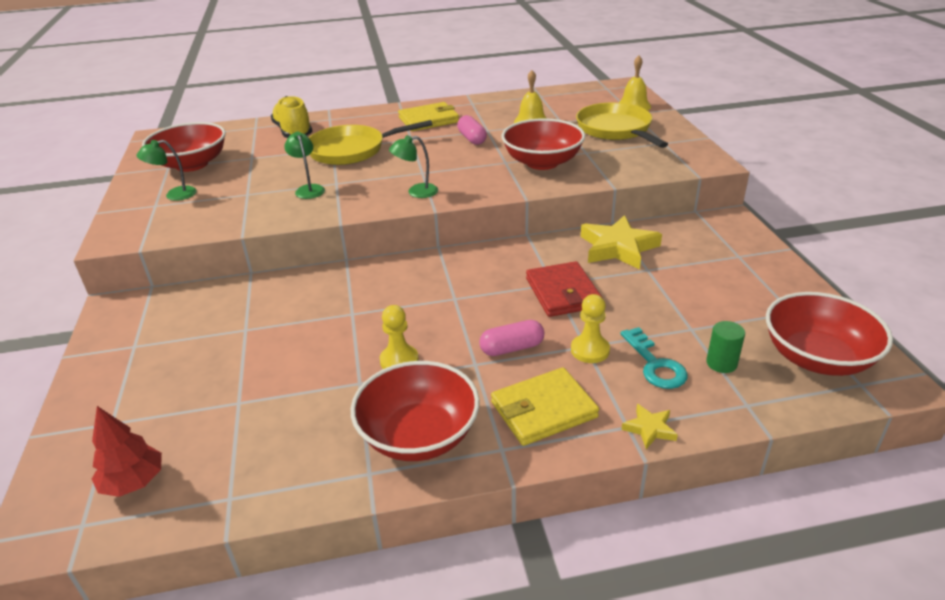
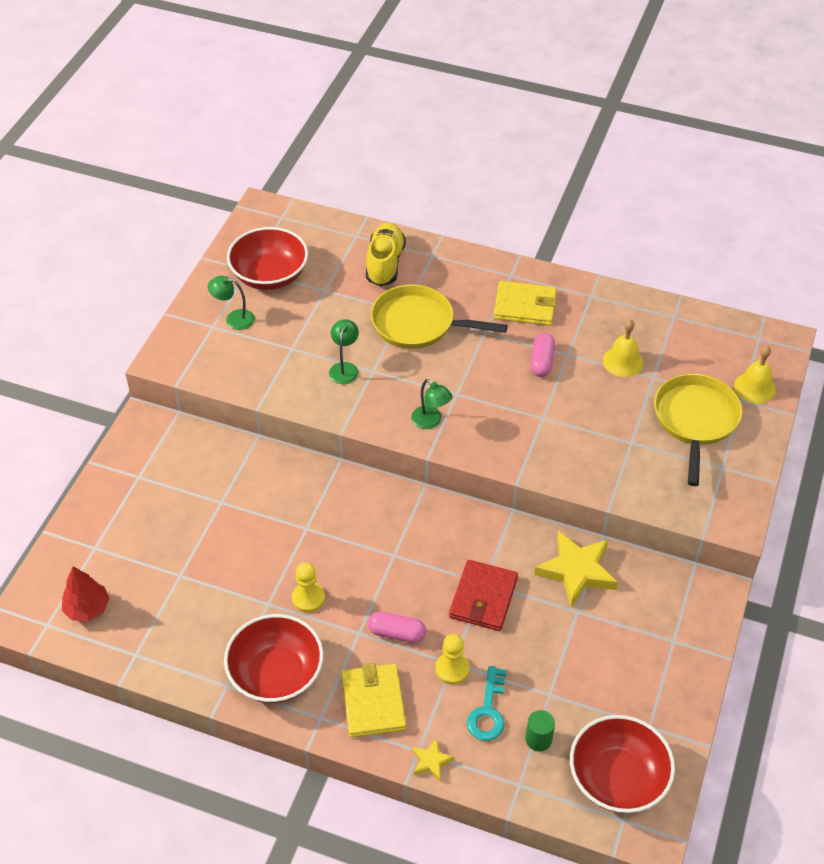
camera: 30 degrees right, 15 degrees up
green lamp [389,135,438,198] -> green lamp turned 150 degrees counterclockwise [411,379,452,429]
yellow wallet [491,367,599,446] -> yellow wallet turned 75 degrees clockwise [341,663,406,738]
red bowl [502,118,585,170] -> none

